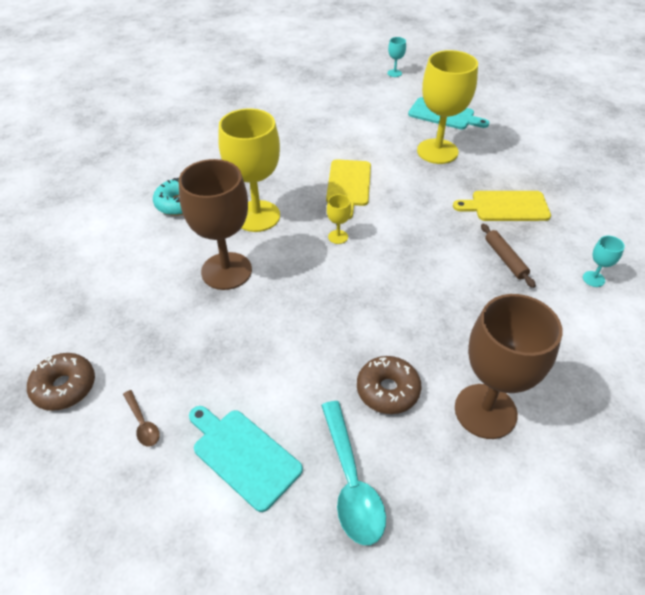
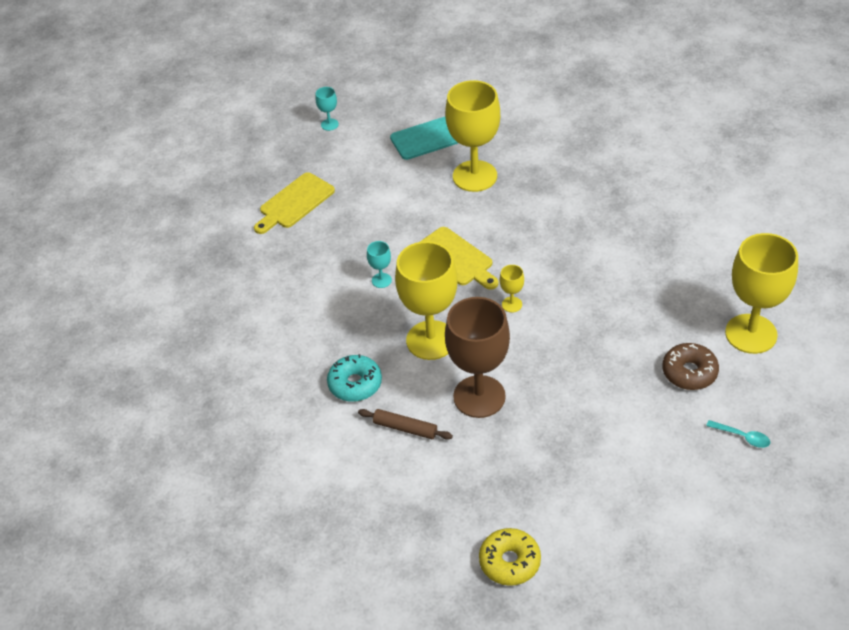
camera: 45 degrees left, 0 degrees up
brown donut [27,353,95,411] -> yellow donut [479,528,541,586]
brown spoon [123,390,160,447] -> none
turquoise cutting board [189,406,303,512] -> none
turquoise spoon [321,401,386,545] -> turquoise spoon [706,420,770,448], size x0.50
yellow cutting board [453,191,551,221] -> yellow cutting board moved to [254,172,335,234]
brown goblet [455,294,562,439] -> yellow goblet [725,233,798,354]
brown rolling pin [481,224,536,288] -> brown rolling pin moved to [358,409,453,440]
turquoise goblet [583,236,625,287] -> turquoise goblet moved to [367,241,392,288]

